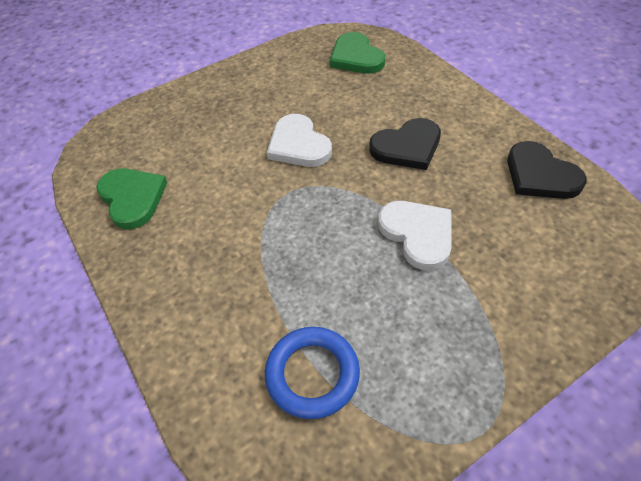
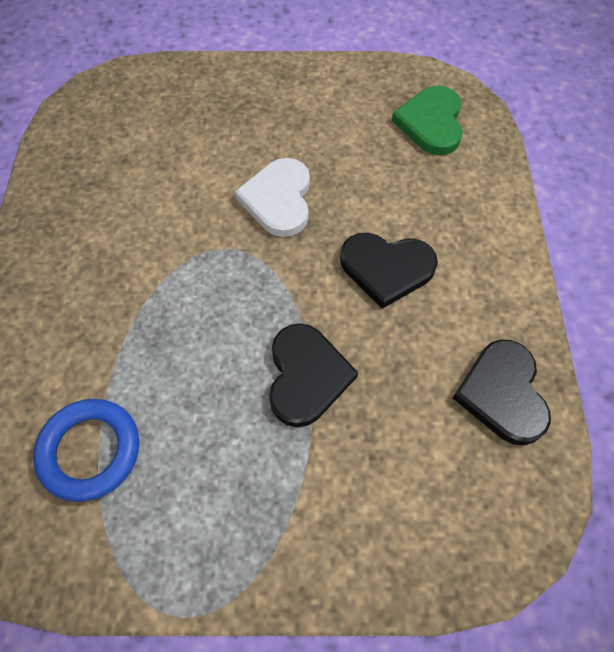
camera: 30 degrees right, 10 degrees up
green heart [96,168,168,229] -> none
white heart [378,201,452,270] -> black heart [269,323,358,427]

